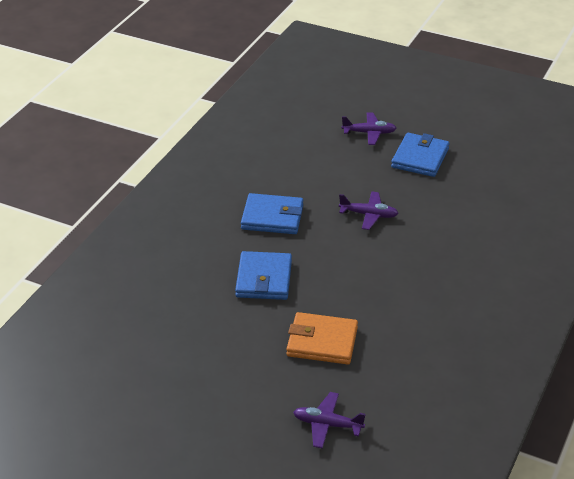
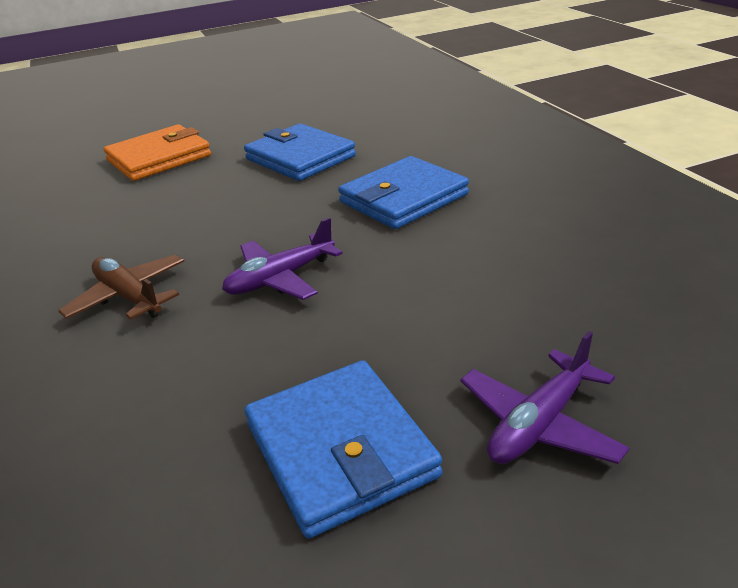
camera: 135 degrees right, 5 degrees down
purple plane [293,392,366,449] -> none
none -> brown plane [59,255,184,320]

